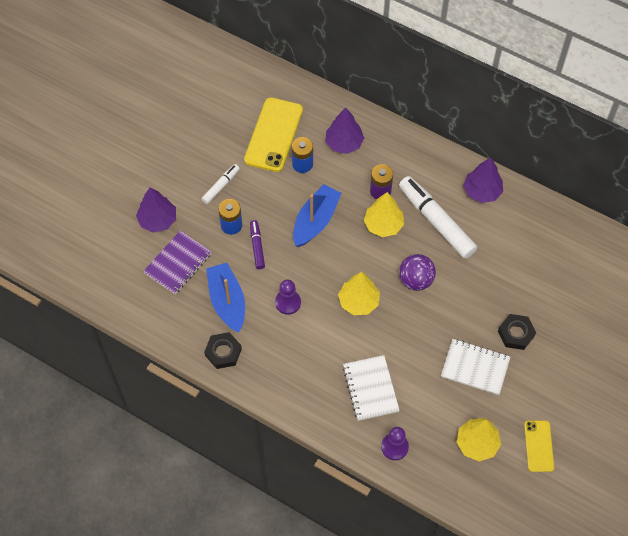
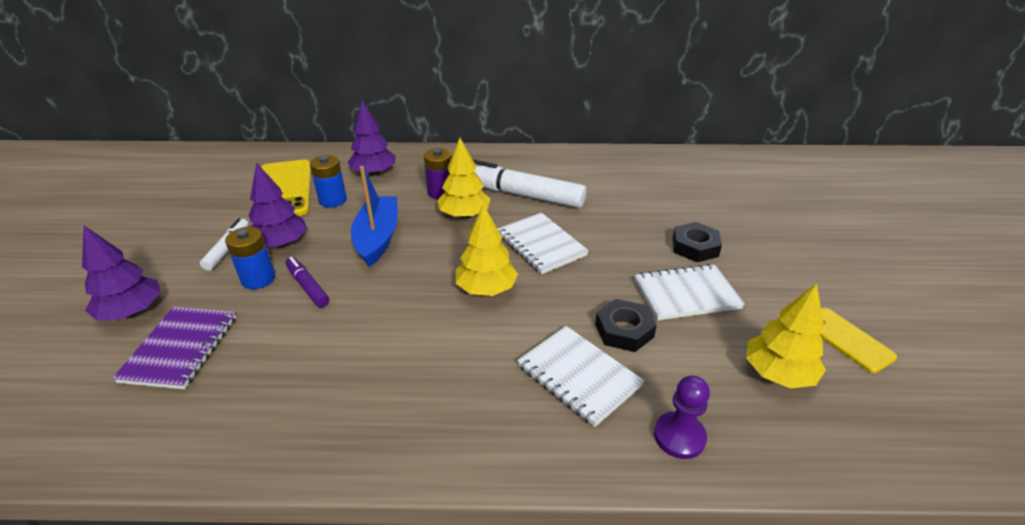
camera: 30 degrees left, 25 degrees down
black nut [204,332,242,369] -> black nut moved to [595,299,657,352]
blue boat [206,263,245,332] -> none
purple pawn [275,279,301,315] -> none
purple ball [399,254,436,291] -> white notebook [497,213,589,274]
purple tree [463,157,503,203] -> purple tree moved to [249,162,307,248]

